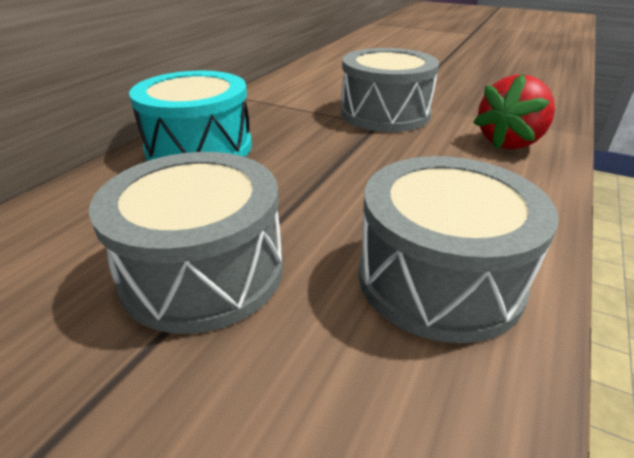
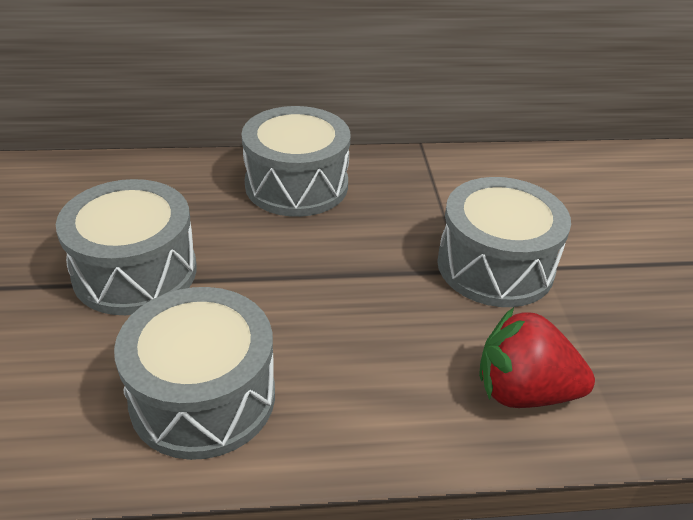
camera: 55 degrees right, 5 degrees up
turquoise drum [129,71,252,161] -> grey drum [241,106,351,217]

